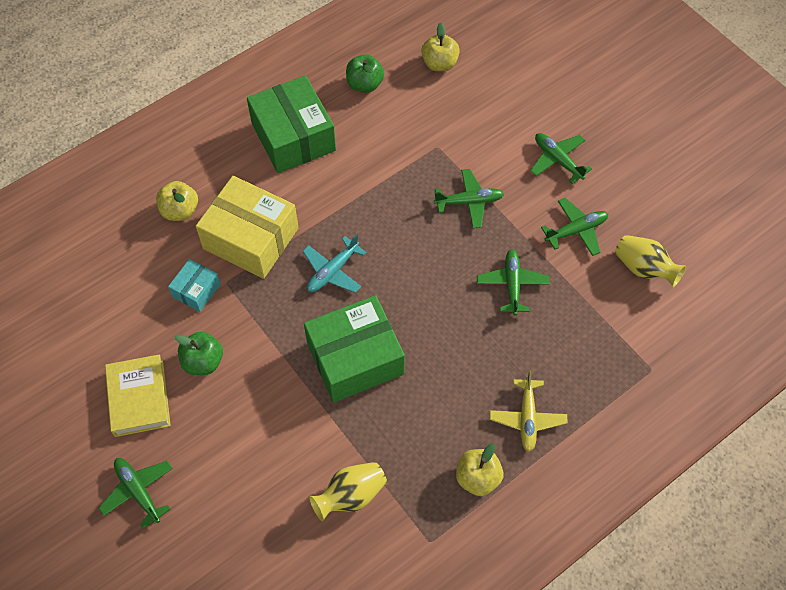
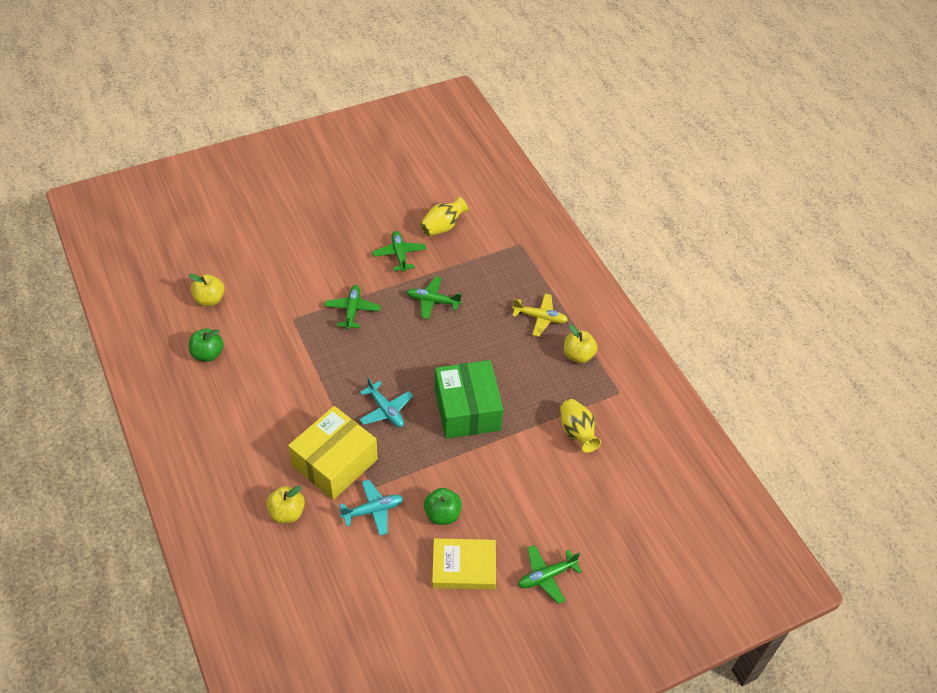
camera: 80 degrees left, 10 degrees down
turquoise box [168,259,221,312] -> turquoise plane [340,480,403,536]
green box [247,76,336,173] -> none
green plane [530,133,592,184] -> none

